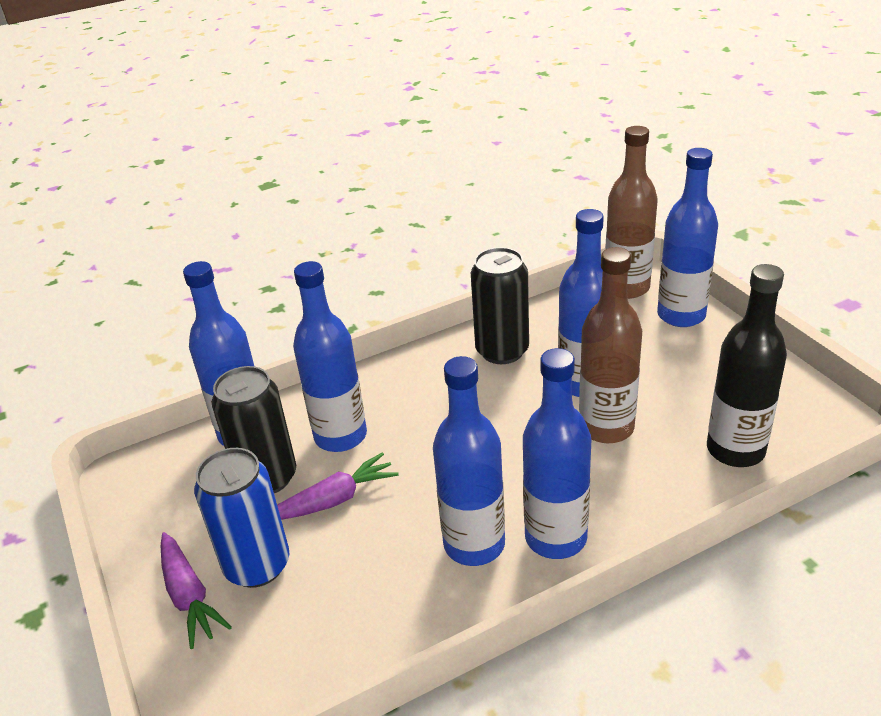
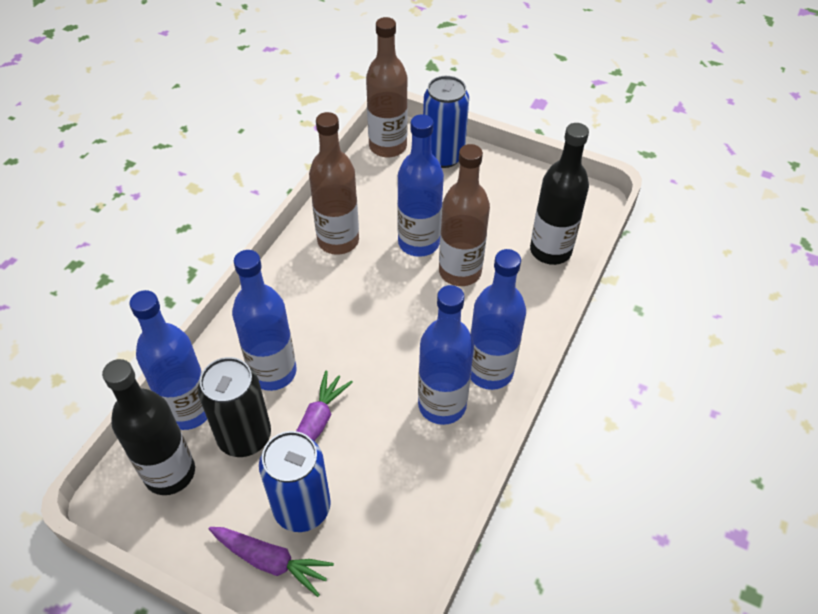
camera: 40 degrees left, 15 degrees up
black can [471,247,529,364] -> brown bottle [309,112,359,255]
blue bottle [657,148,718,327] -> blue can [423,76,469,168]
none -> black bottle [102,359,195,495]

